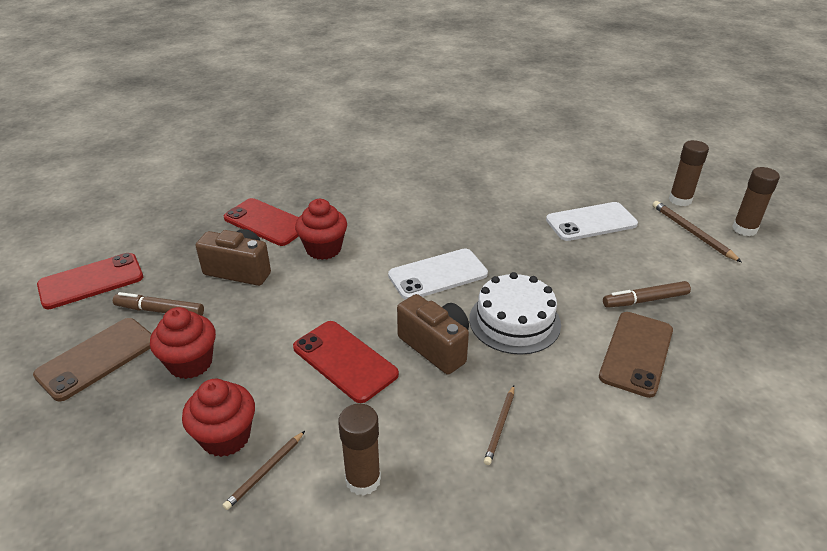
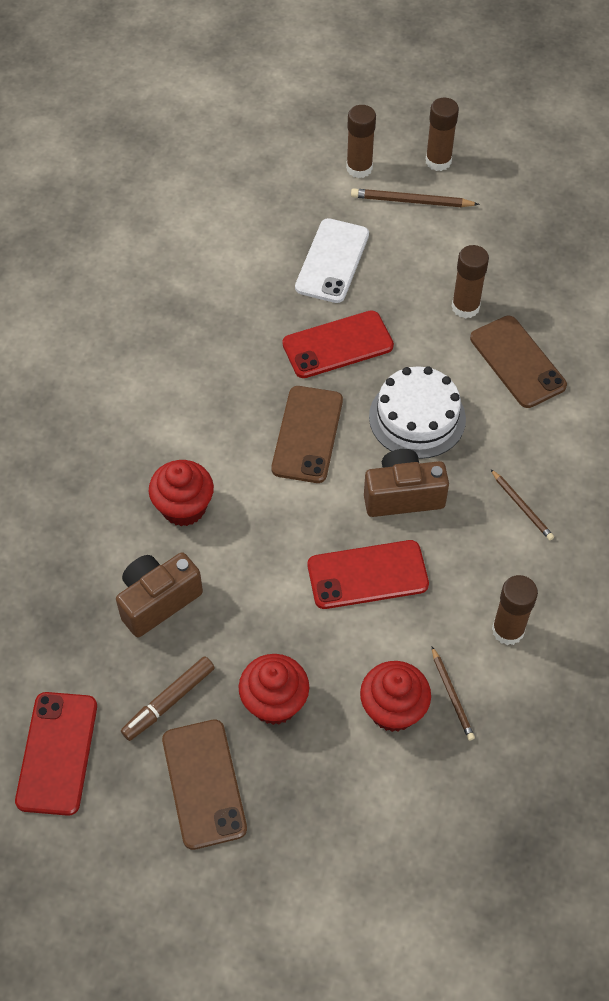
camera: 55 degrees left, 20 degrees up
red phone [224,198,299,246] -> red phone moved to [282,310,394,378]
white phone [388,249,488,300] -> brown phone [272,386,343,483]
brown marker [603,281,691,308] -> brown glue stick [452,245,489,319]

